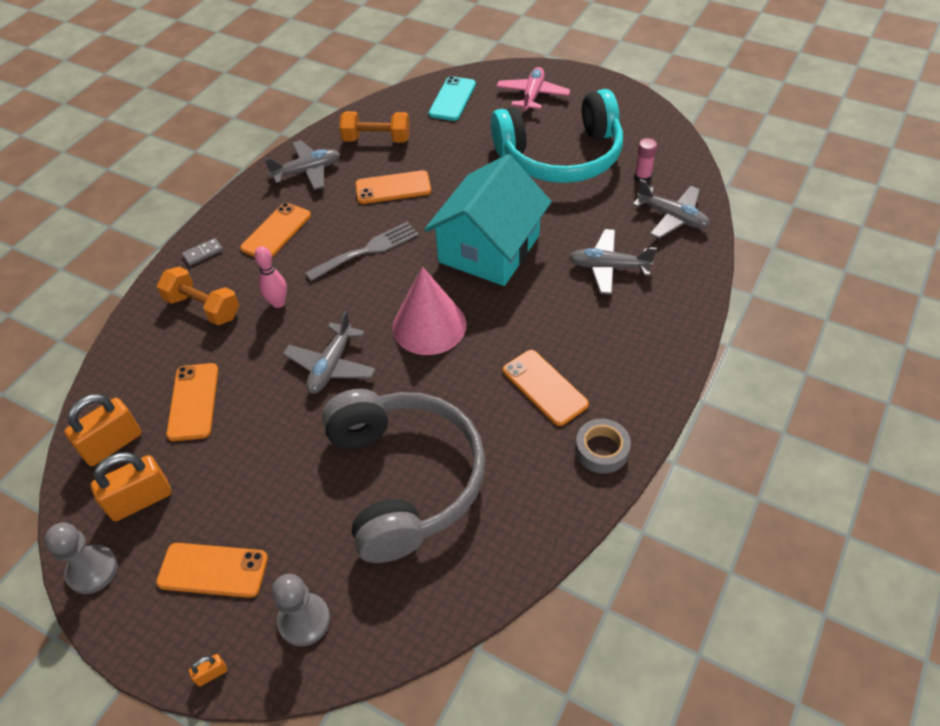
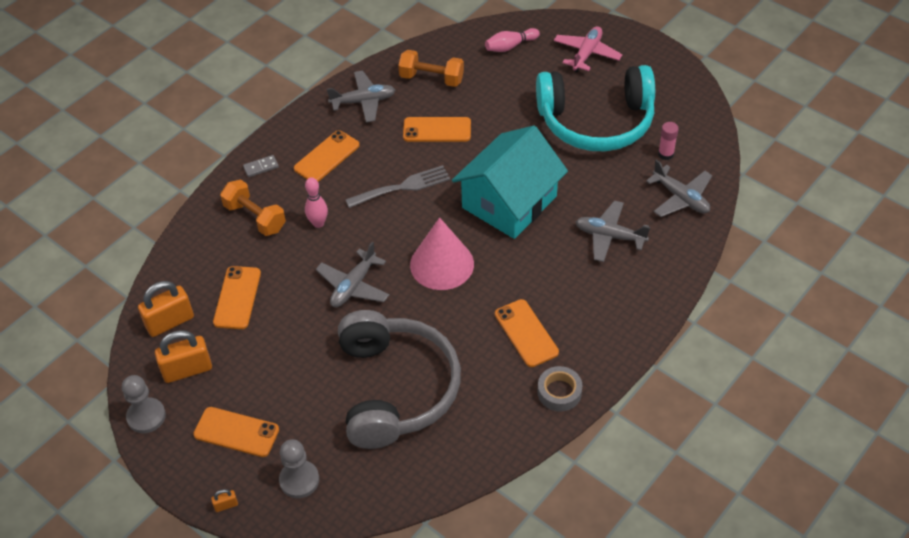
camera: 10 degrees right, 0 degrees up
turquoise phone [429,76,476,121] -> pink bowling pin [485,28,540,52]

